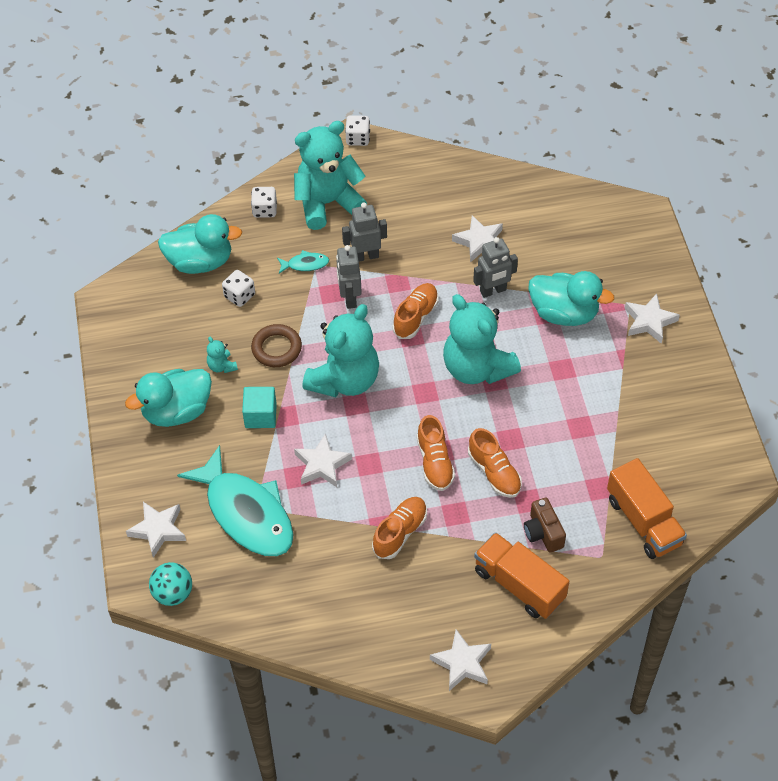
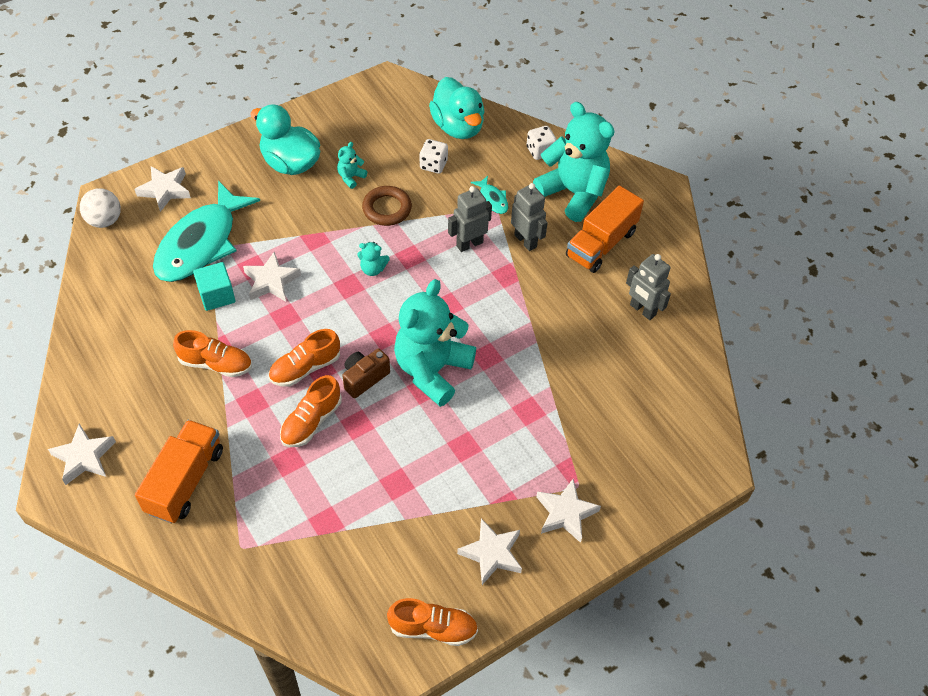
camera: 65 degrees right, 0 degrees up
turquoise ball [149,562,192,606] -> white ball [80,188,121,228]
turquoise cube [242,387,277,428] -> turquoise cube moved to [193,262,236,311]
turquoise teddy bear [302,304,379,397] -> turquoise teddy bear [357,242,390,276], size x0.40
white dice [345,115,370,146] -> none
orange shoe [393,283,438,339] -> orange shoe moved to [387,598,478,646]
white star [452,215,503,263] -> white star moved to [457,518,522,585]
grey robot [473,237,518,298] -> grey robot moved to [626,254,671,320]
brown camera [524,498,566,552] -> brown camera moved to [342,348,390,398]
turquoise duck [528,271,614,326] -> none
orange truck [607,458,687,559] -> orange truck moved to [566,186,644,273]

